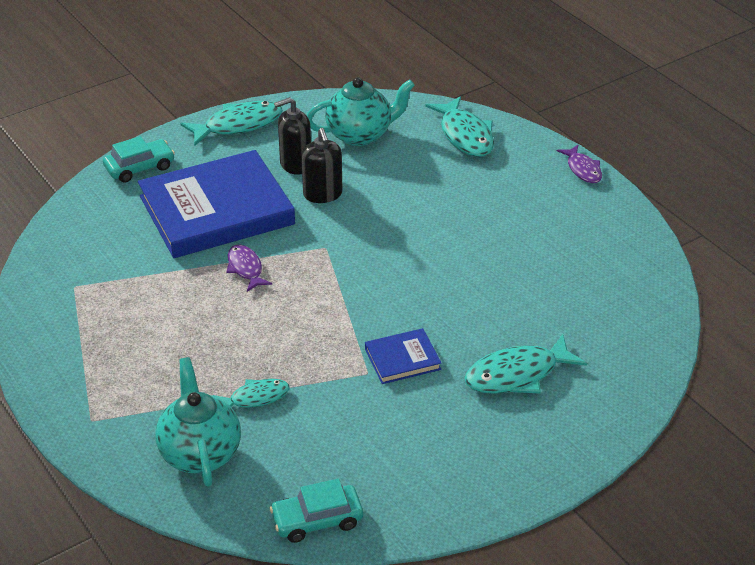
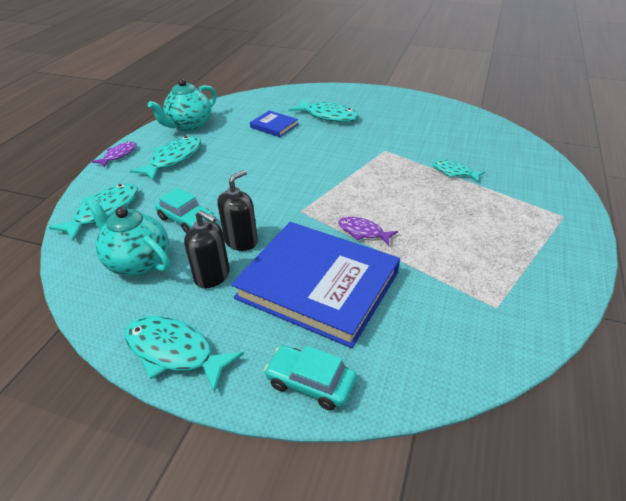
camera: 125 degrees left, 0 degrees up
turquoise teapot [155,357,241,487] -> turquoise teapot moved to [148,79,217,132]
purple fish [226,245,272,292] -> purple fish turned 90 degrees clockwise [338,217,398,246]
turquoise car [270,479,363,543] -> turquoise car moved to [155,188,213,233]
blue book [365,328,441,384] -> blue book moved to [250,110,298,137]
none -> turquoise fish [130,136,201,181]

